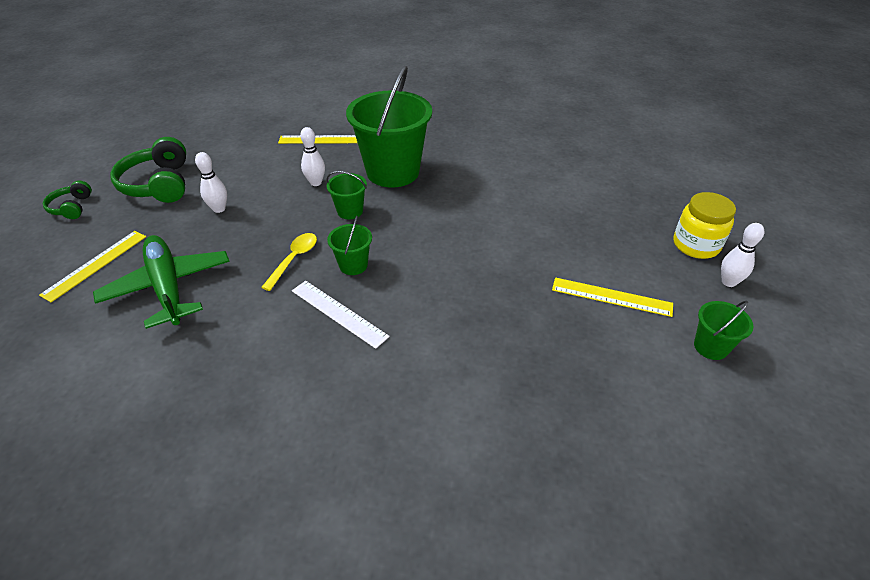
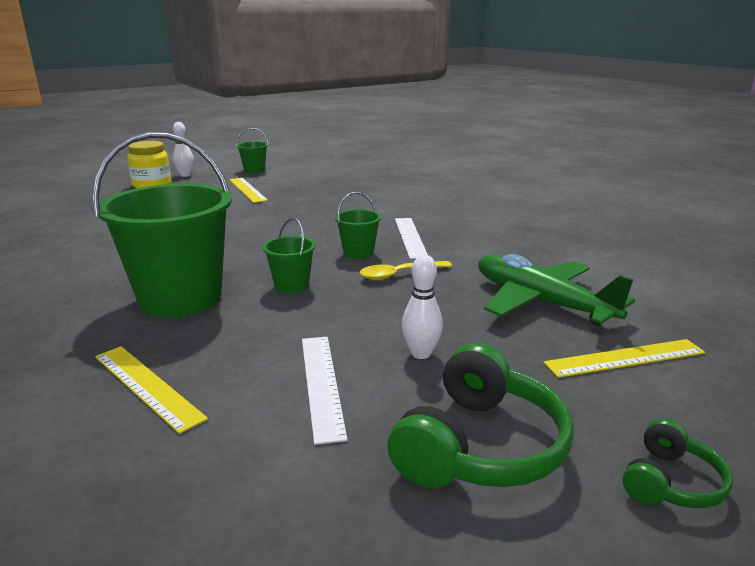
camera: 135 degrees left, 20 degrees down
green plane [93,235,230,329] -> green plane turned 120 degrees clockwise [478,254,635,326]
white bowling pin [300,127,325,186] -> none
none -> white ruler [302,337,348,445]

